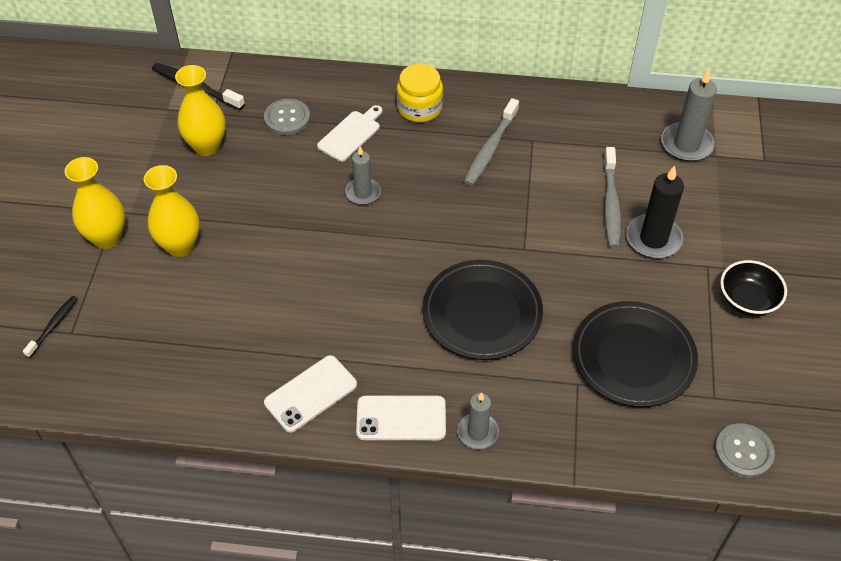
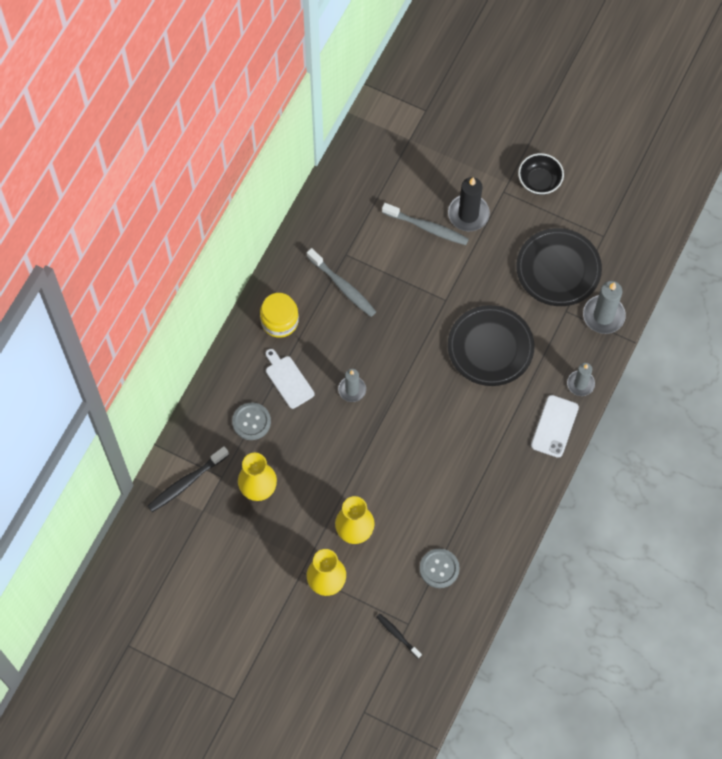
camera: 70 degrees left, 15 degrees up
white phone [264,355,357,432] -> none
grey candle [661,69,717,162] -> grey candle moved to [583,281,626,334]
grey button [715,423,775,478] -> grey button moved to [420,548,460,588]

